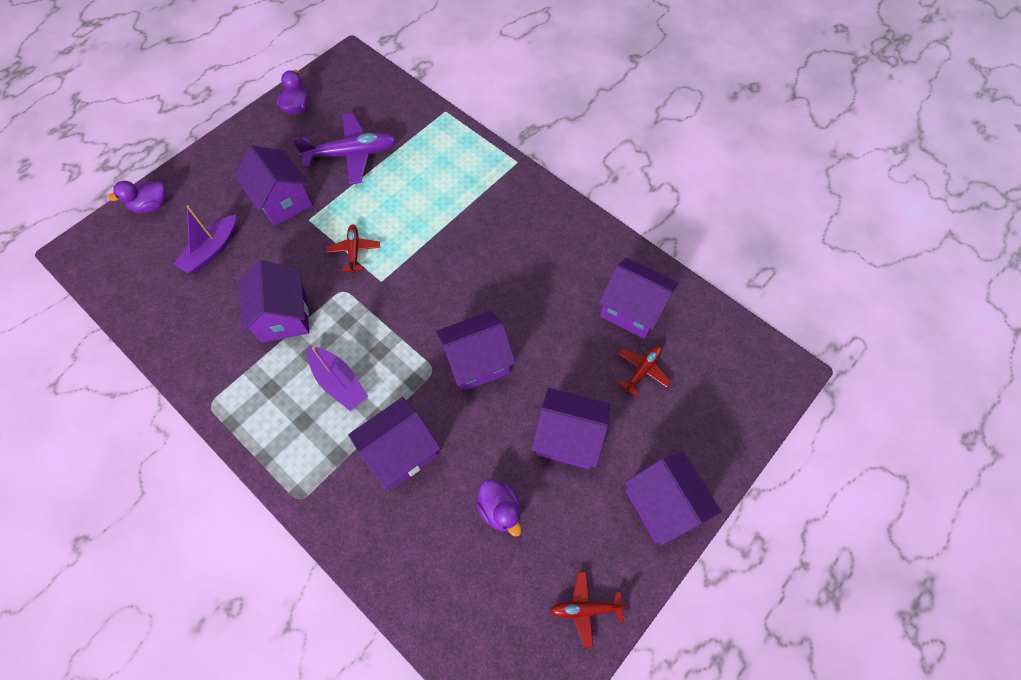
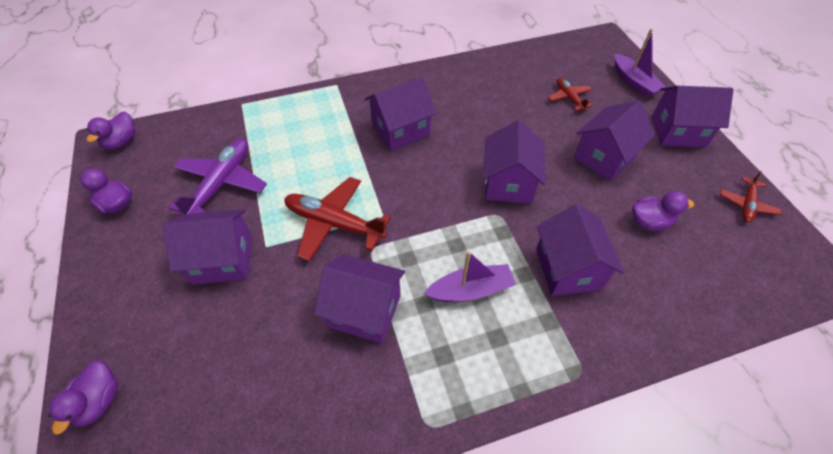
camera: 60 degrees left, 10 degrees down
purple boat [174,205,236,273] -> purple boat moved to [614,29,666,97]
red plane [326,224,380,274] -> red plane [284,177,391,261], size x1.82
purple house [599,258,678,339] -> purple house moved to [365,77,436,151]
none -> purple duck [86,111,136,150]

